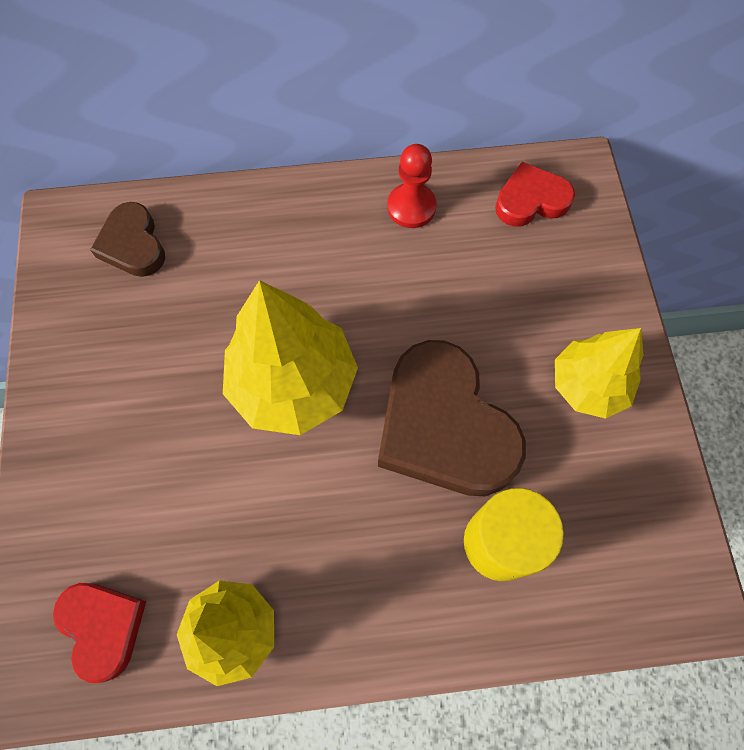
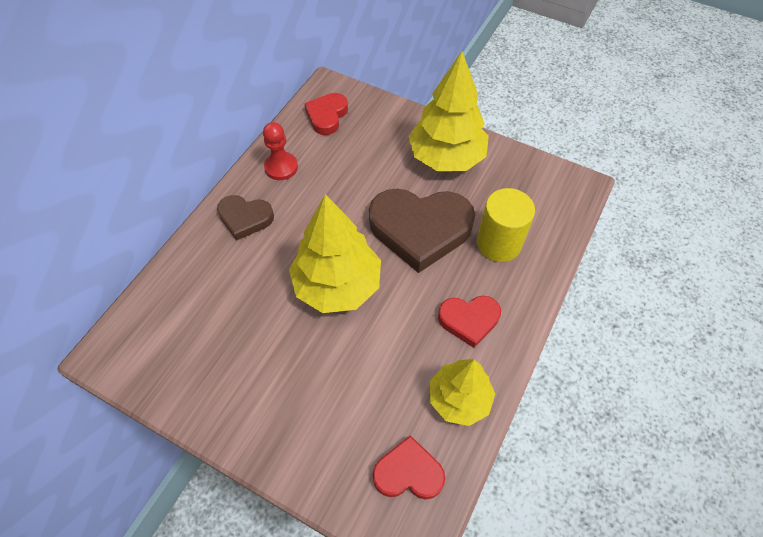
camera: 55 degrees left, 10 degrees down
brown heart [90,202,165,277] -> brown heart moved to [217,195,274,241]
yellow tree [555,328,644,419] -> yellow tree [408,51,489,171], size x1.55
none -> red heart [438,296,501,348]

